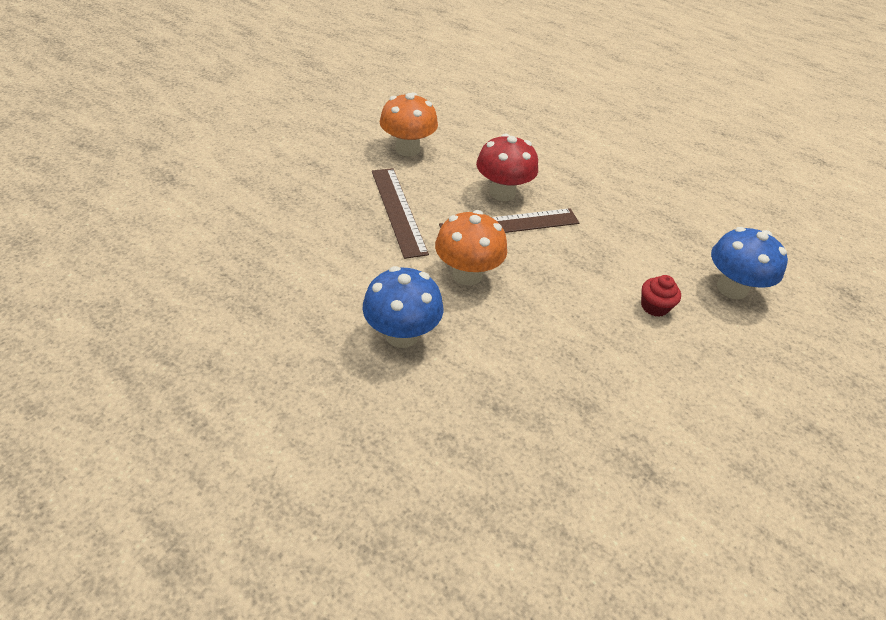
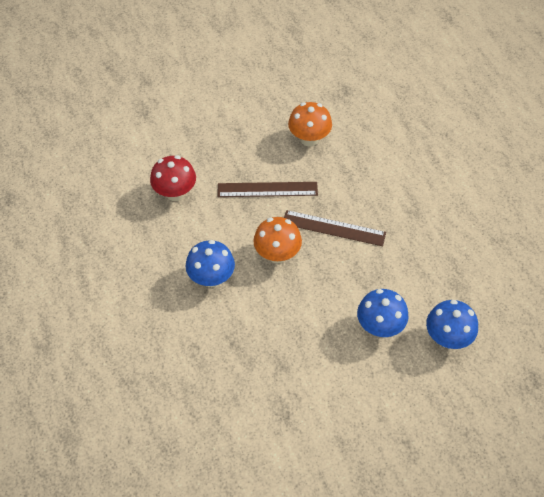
camera: 35 degrees right, 10 degrees up
brown ruler [372,168,429,259] -> brown ruler turned 75 degrees clockwise [217,182,318,197]
red mushroom [476,134,538,201] -> red mushroom moved to [150,155,196,201]
red cupcake [641,275,681,317] -> blue mushroom [357,289,408,337]

